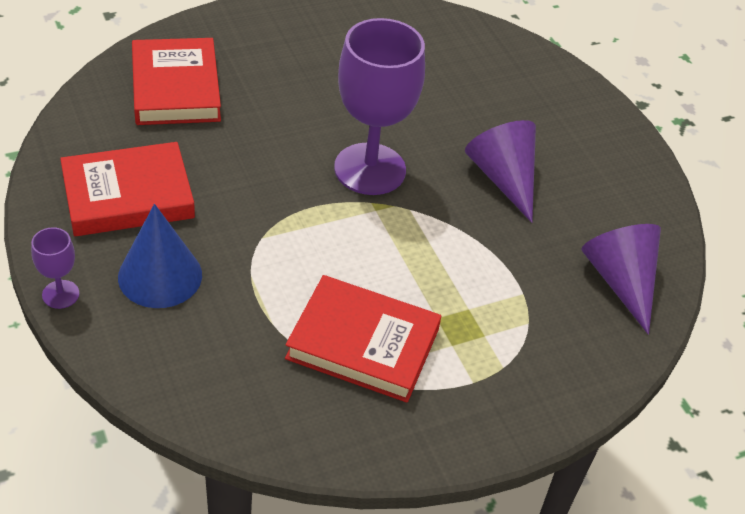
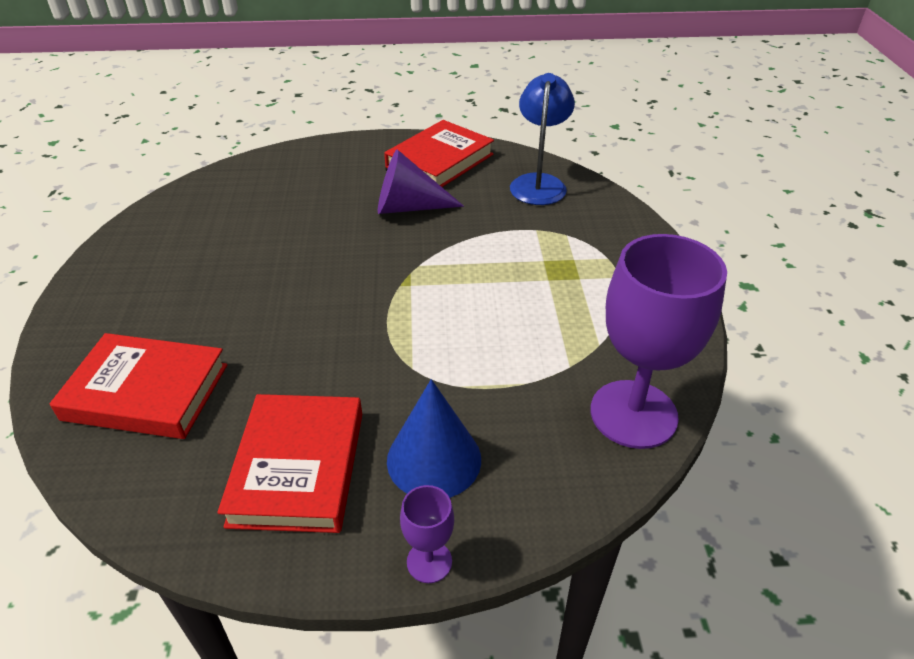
camera: 65 degrees left, 5 degrees down
red book [285,275,442,403] -> red book moved to [384,120,494,187]
purple goblet [334,18,425,195] -> purple goblet moved to [590,234,727,449]
purple cone [581,224,661,335] -> blue lamp [510,73,575,205]

